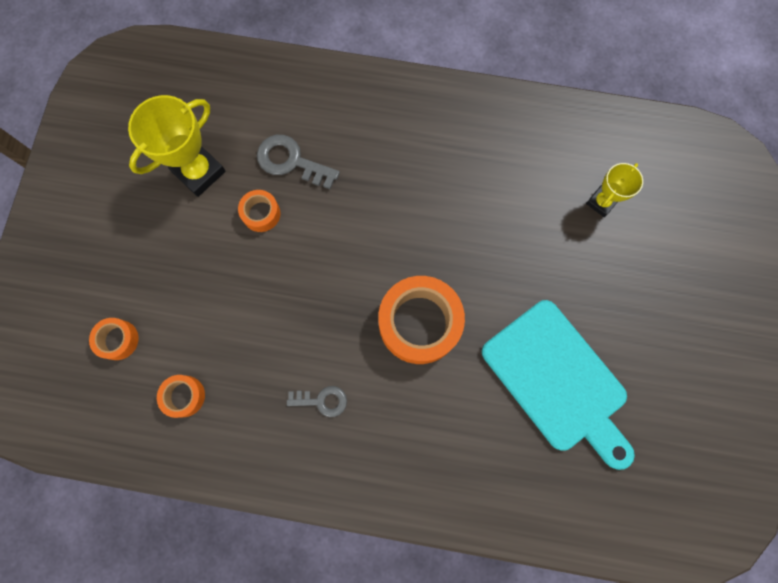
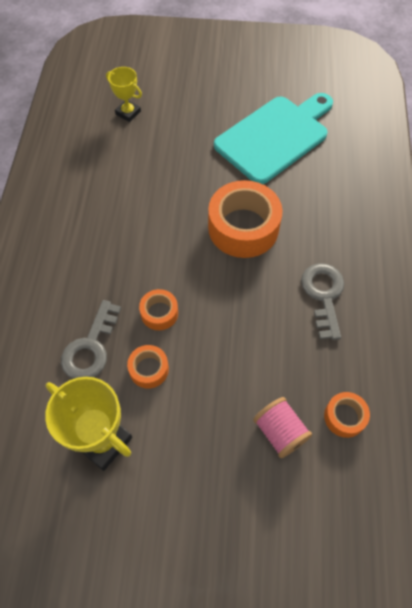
camera: 95 degrees left, 15 degrees down
orange tape [89,318,139,360] -> orange tape moved to [139,289,178,330]
grey key [287,386,347,417] -> grey key [301,263,344,340], size x1.57
none -> pink spool [253,397,312,458]

